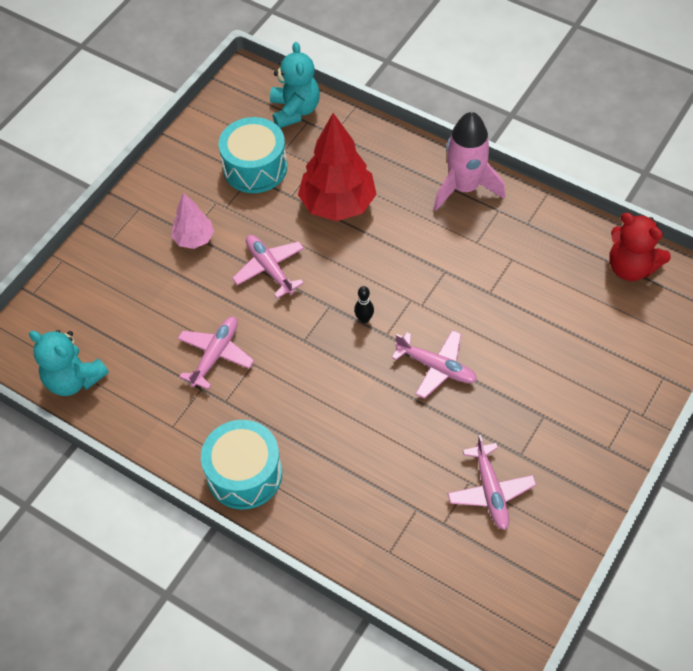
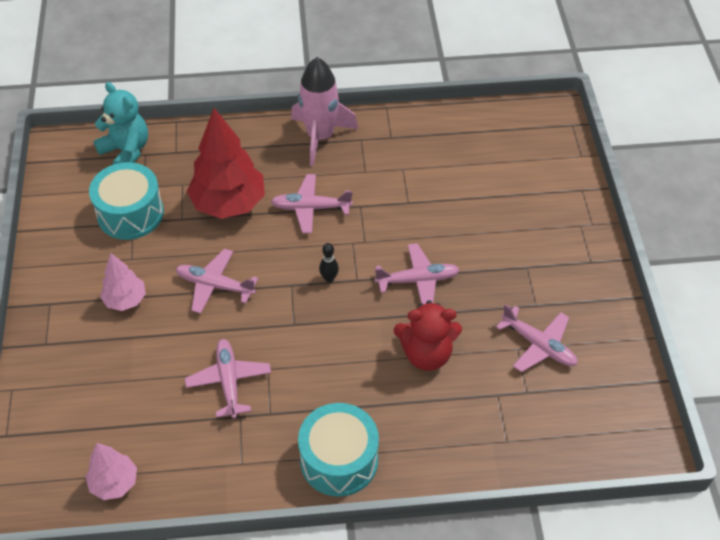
camera: 40 degrees left, 5 degrees down
turquoise teddy bear [29,330,109,396] -> pink tree [86,443,137,500]
red teddy bear [609,213,671,281] -> red teddy bear moved to [394,300,462,371]
none -> pink plane [271,174,353,233]

